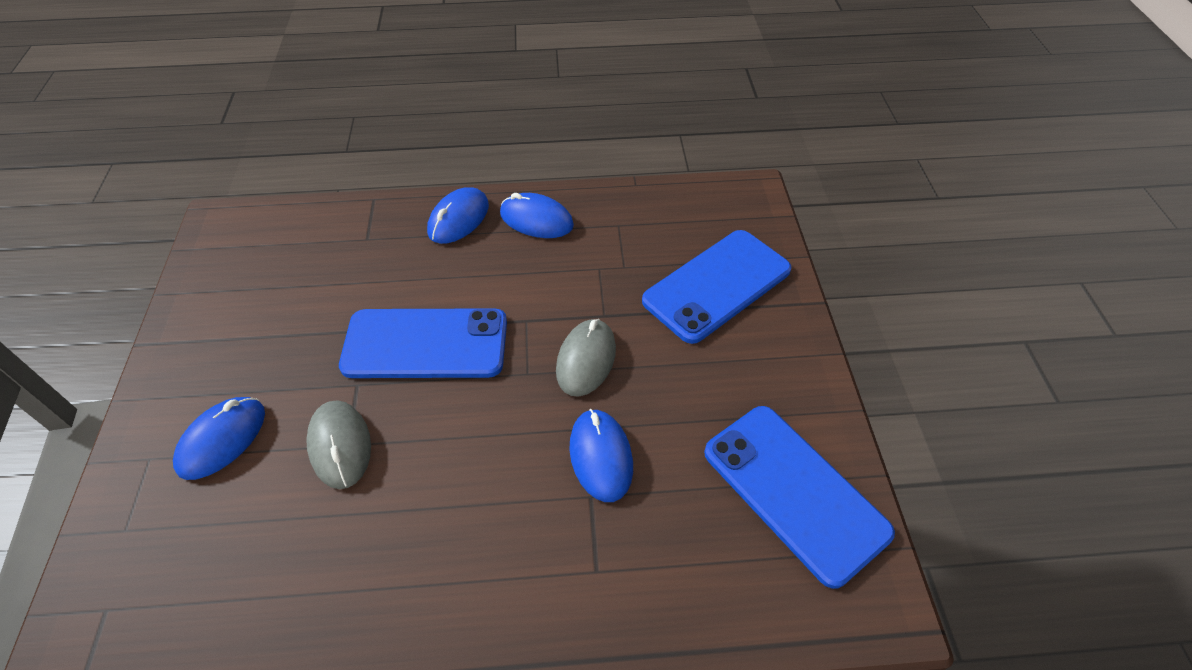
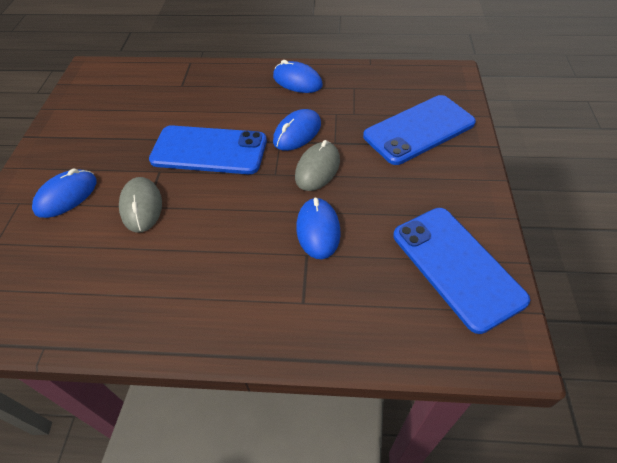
camera: 10 degrees right, 0 degrees up
blue mouse [427,187,489,244] -> blue mouse moved to [273,109,321,151]

